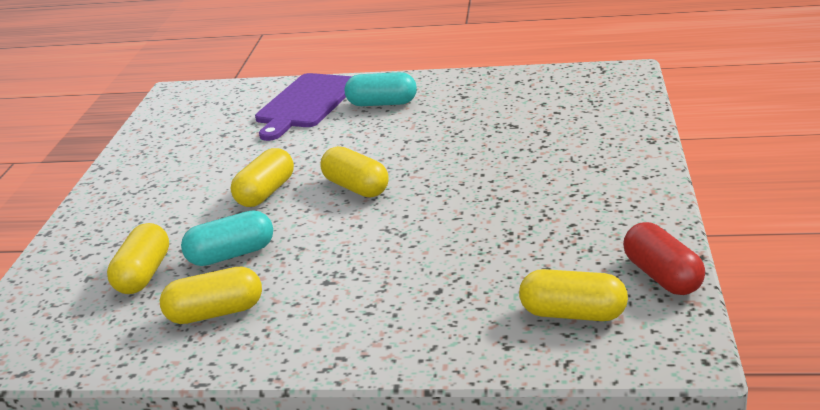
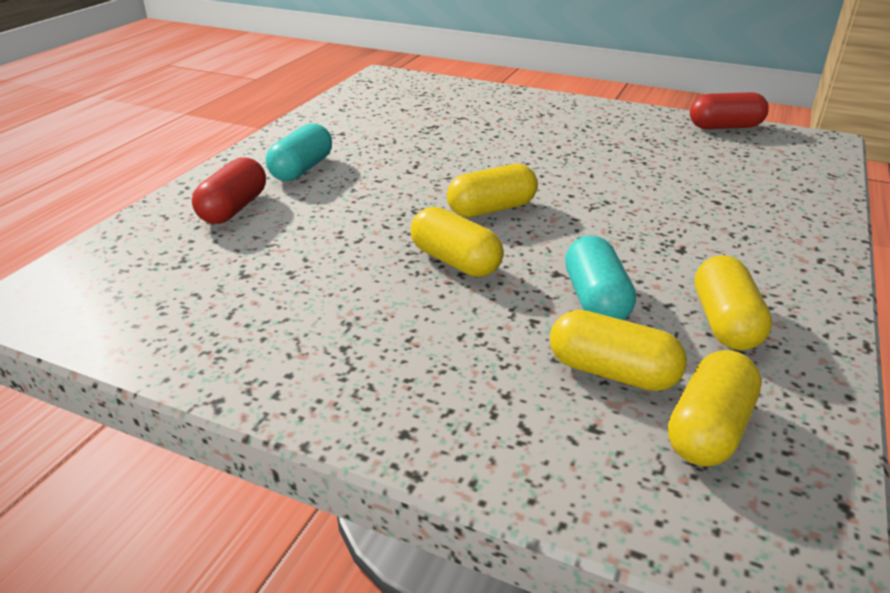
camera: 75 degrees left, 5 degrees up
purple cutting board [255,73,353,141] -> red capsule [192,157,266,224]
yellow capsule [519,269,628,321] -> yellow capsule moved to [668,350,762,467]

